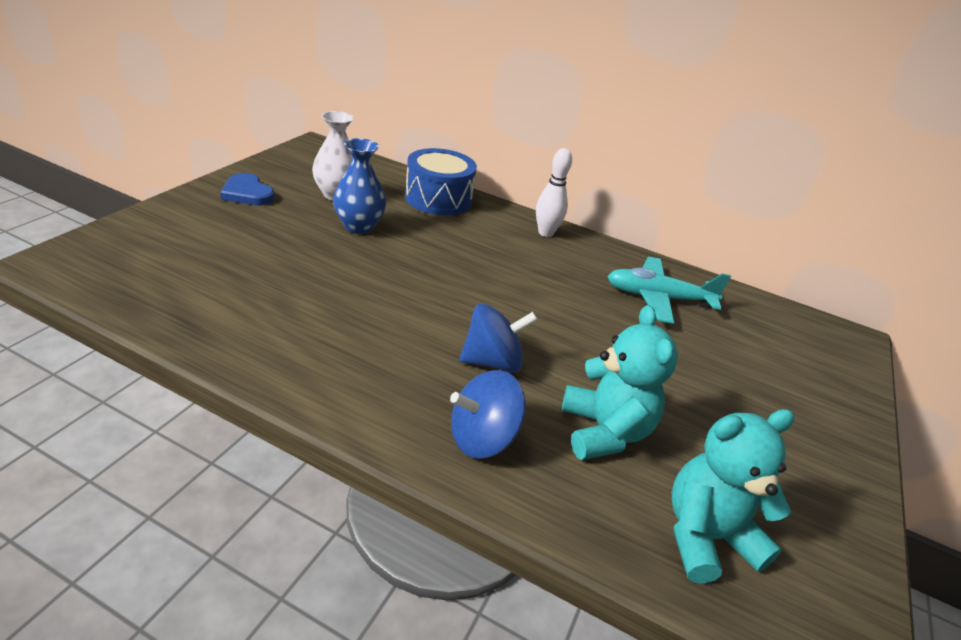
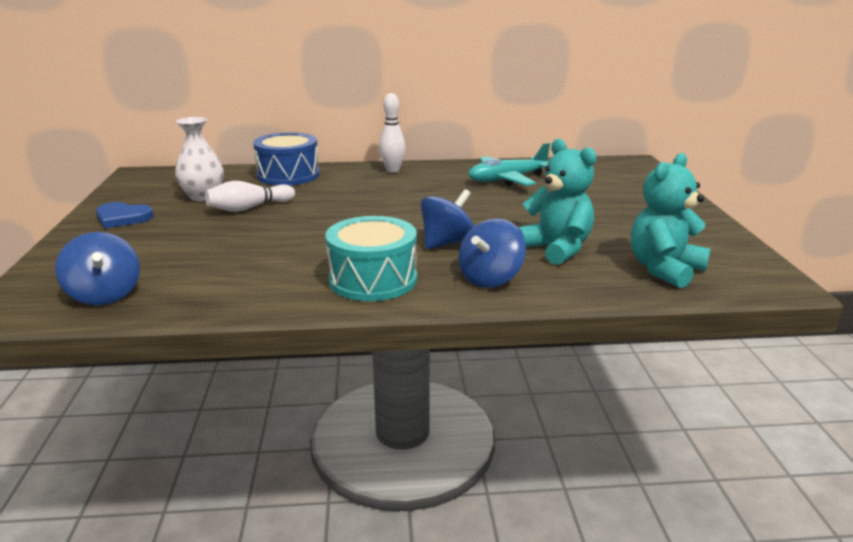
camera: 25 degrees left, 10 degrees down
blue vase [333,138,386,234] -> white bowling pin [205,181,295,212]
none -> blue spinning top [55,232,140,305]
none -> turquoise drum [326,216,417,301]

